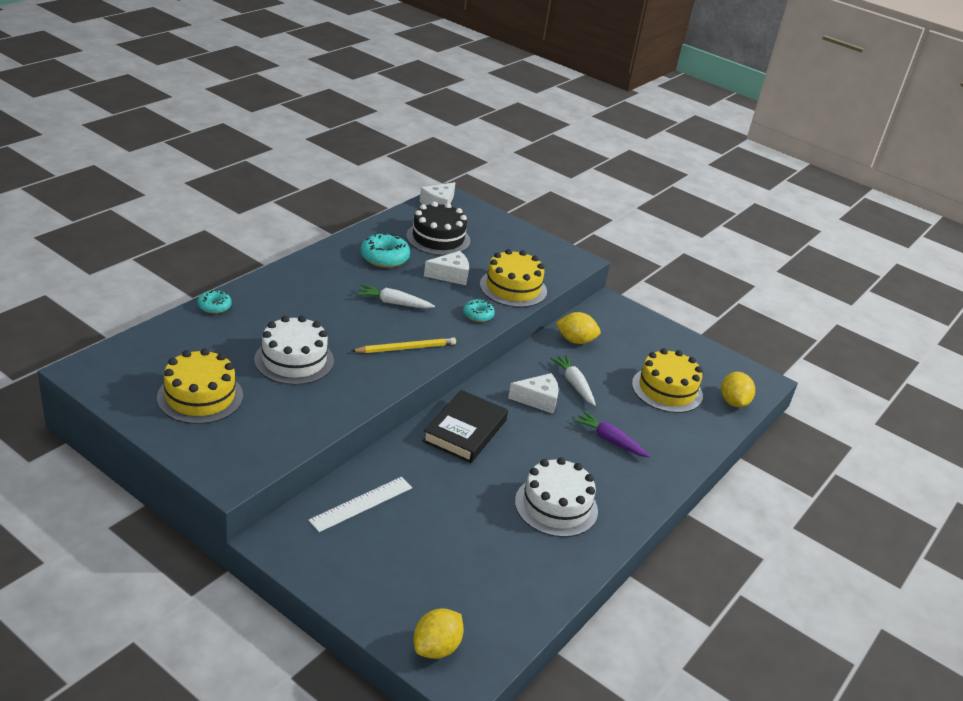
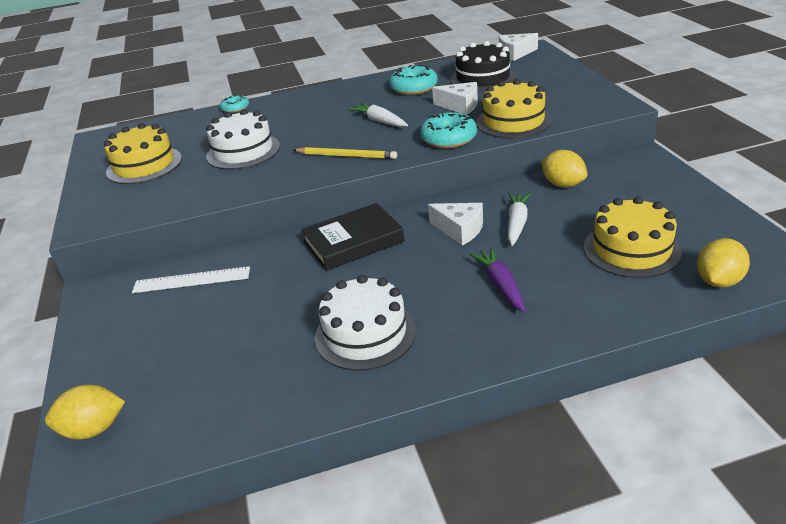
camera: 45 degrees right, 0 degrees up
turquoise donut [463,300,495,322] -> turquoise donut [420,112,477,149], size x1.66

